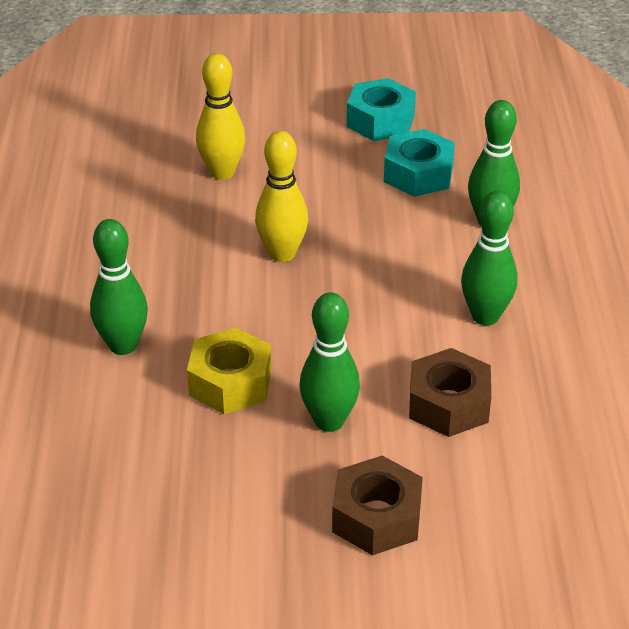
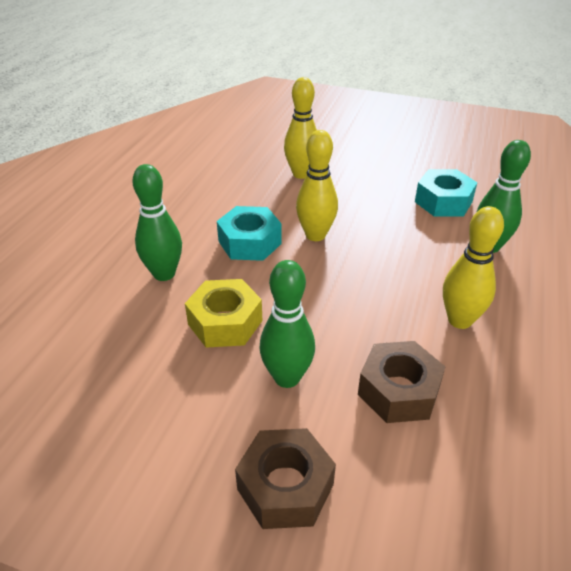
camera: 20 degrees right, 0 degrees up
turquoise nut [347,78,416,141] -> turquoise nut moved to [217,206,282,261]
green bowling pin [461,191,517,325] -> yellow bowling pin [443,206,504,329]

